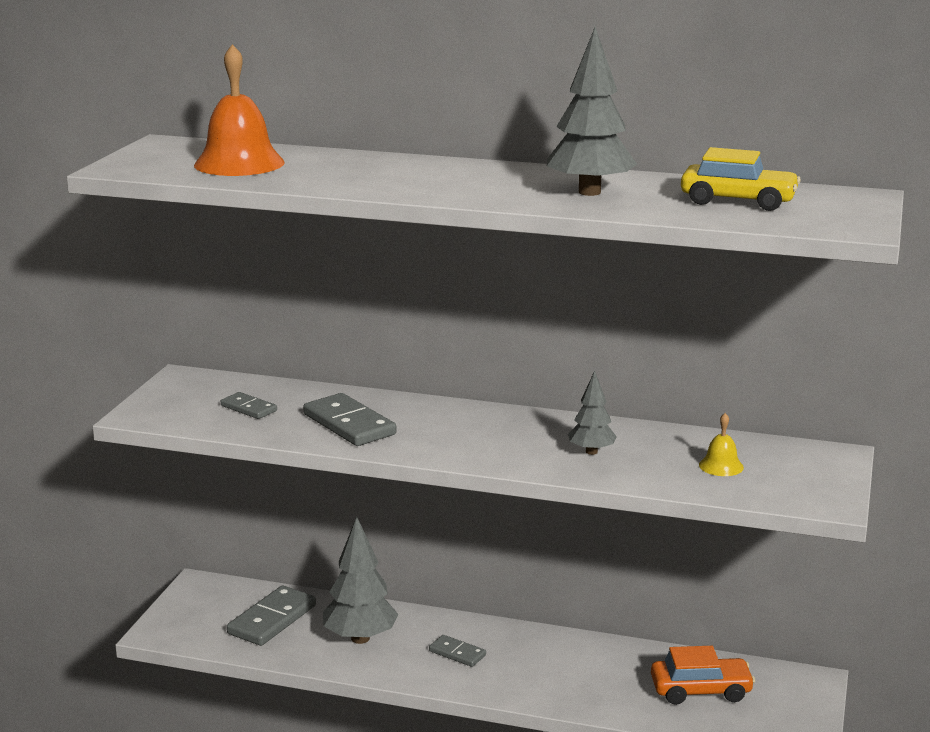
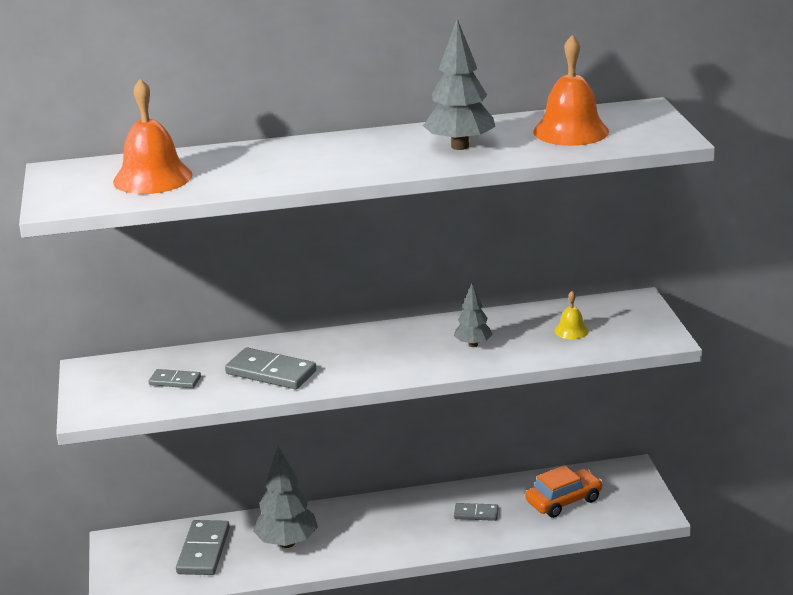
camera: 25 degrees left, 5 degrees up
grey domino [429,635,486,667] -> grey domino moved to [454,503,498,521]
yellow car [681,147,801,211] -> orange bell [533,35,609,146]

